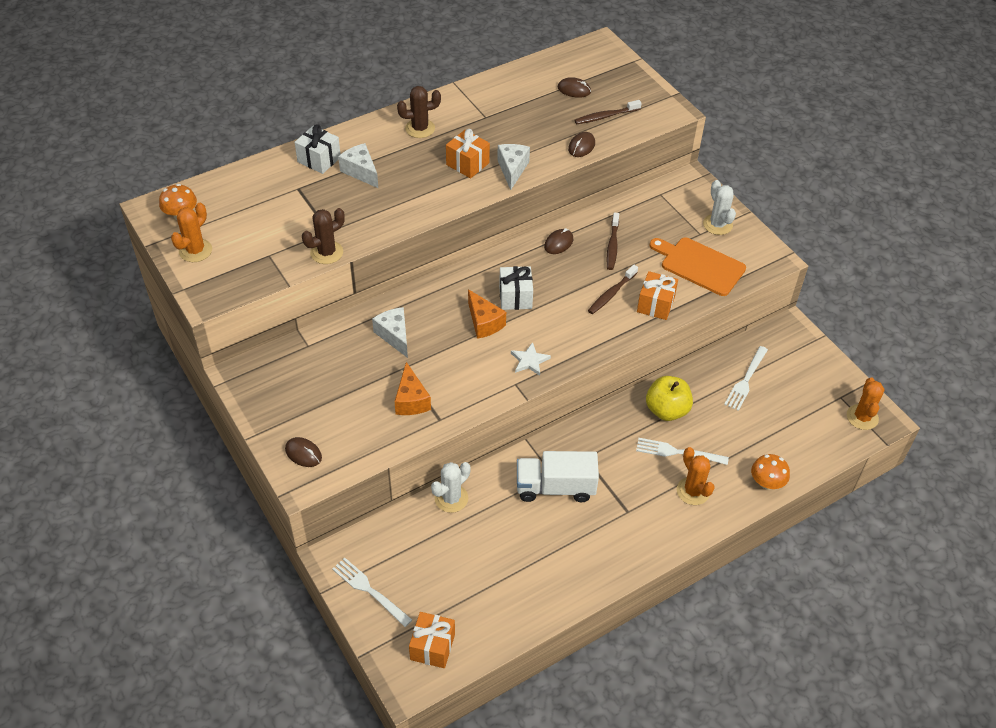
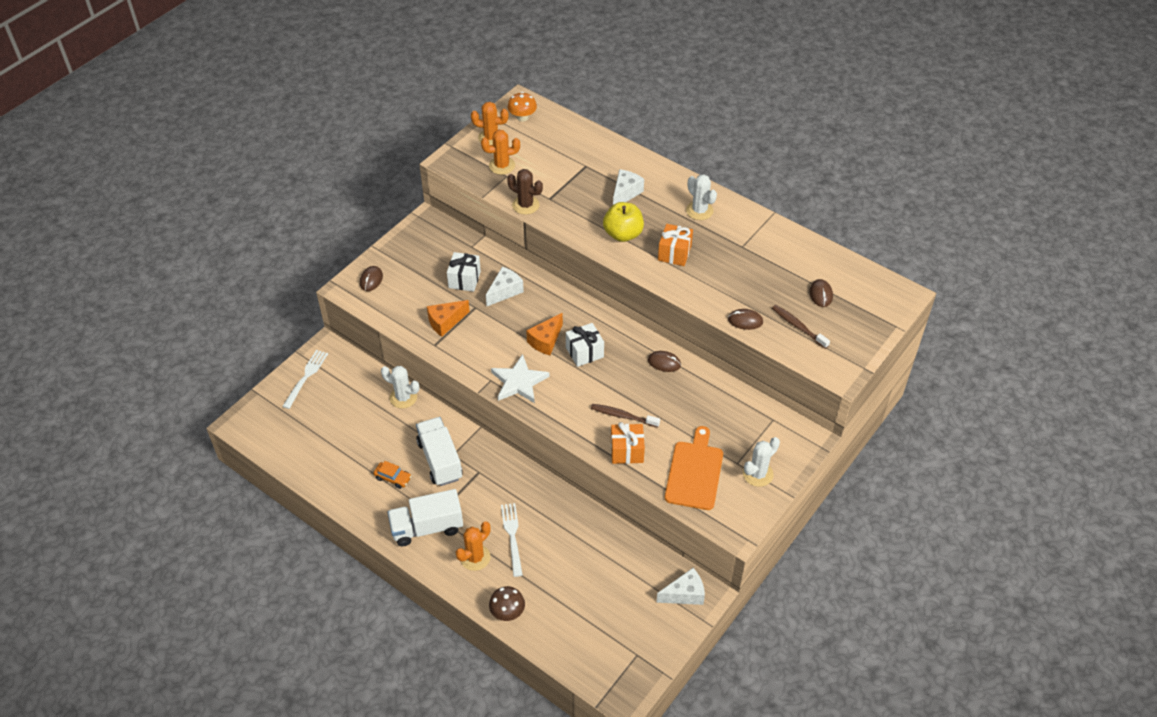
camera: 70 degrees right, 0 degrees up
white gift [295,124,341,174] -> white gift moved to [447,252,481,292]
brown cactus [397,86,441,138] -> white cactus [686,174,717,220]
orange gift [409,612,455,668] -> none
white cheese [497,144,530,190] -> white cheese moved to [656,568,705,605]
white star [511,342,551,376] -> white star [491,354,550,403], size x1.66
brown toothbrush [606,213,619,270] -> none
yellow apple [646,376,693,421] -> yellow apple moved to [603,202,644,242]
white fork [724,346,768,411] -> none
orange mushroom [751,454,790,490] -> brown mushroom [489,586,525,621]
orange cactus [847,377,885,430] -> orange cactus moved to [481,130,520,175]
none -> orange car [373,461,412,489]
none -> white truck [387,489,463,547]

